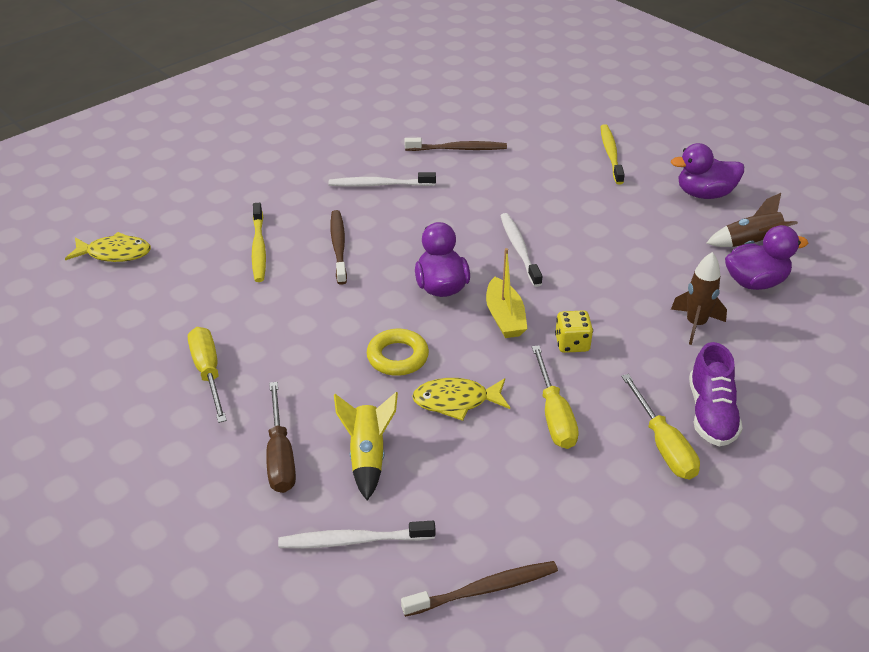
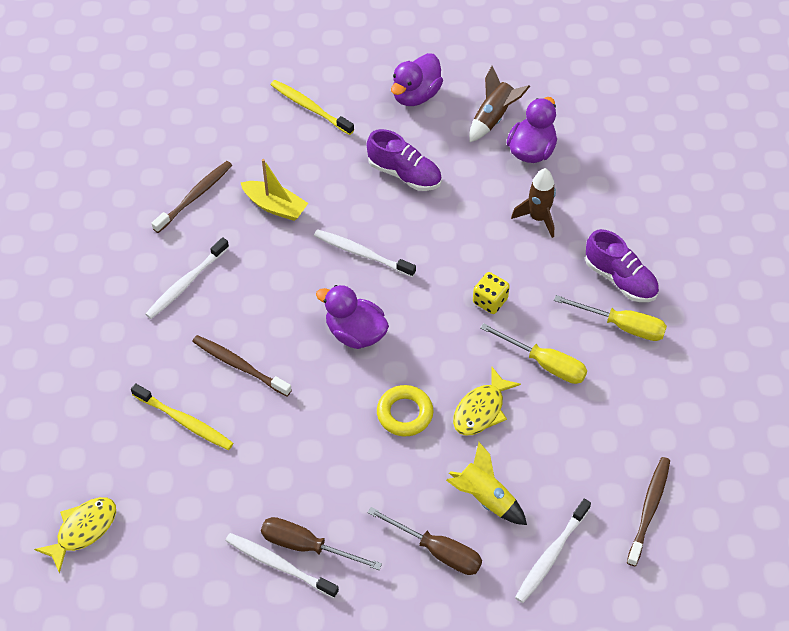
camera: 50 degrees left, 15 degrees up
yellow screwdriver [188,327,227,423] -> brown screwdriver [261,517,382,570]
yellow boat [486,248,528,338] -> yellow boat moved to [241,159,308,221]
none -> white toothbrush [225,533,339,598]
none -> purple shoe [367,129,442,191]

